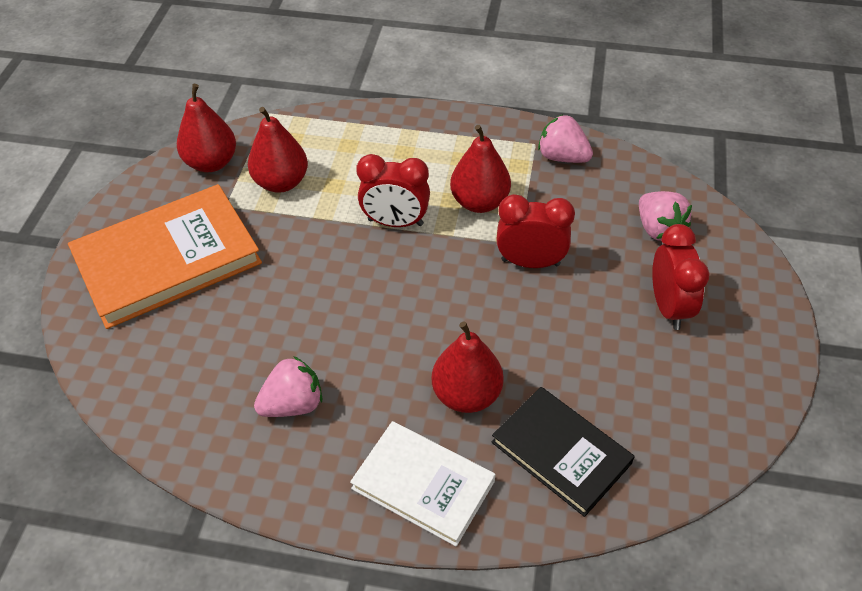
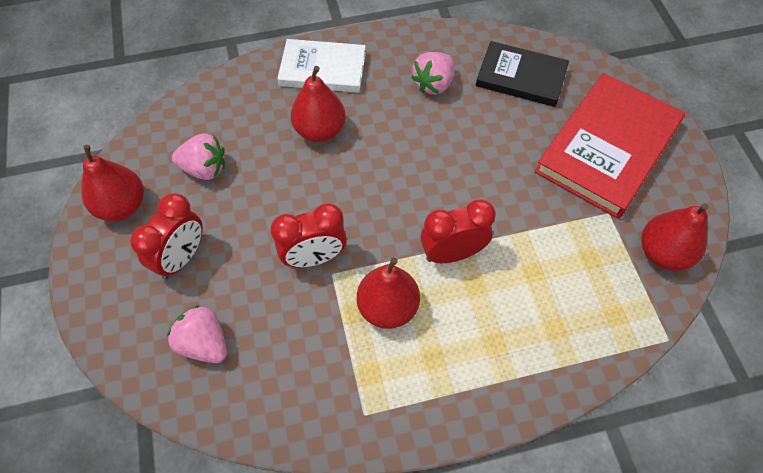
camera: 155 degrees right, 10 degrees up
orange book [68,184,262,329] -> red book [534,73,685,219]
red pear [248,107,308,193] -> red pear moved to [81,145,144,221]
black book [492,387,635,517] -> black book moved to [476,41,569,107]
pink strawberry [538,114,593,163] -> pink strawberry moved to [172,133,225,180]
red clock [652,224,709,330] -> red clock turned 120 degrees counterclockwise [130,193,203,279]

